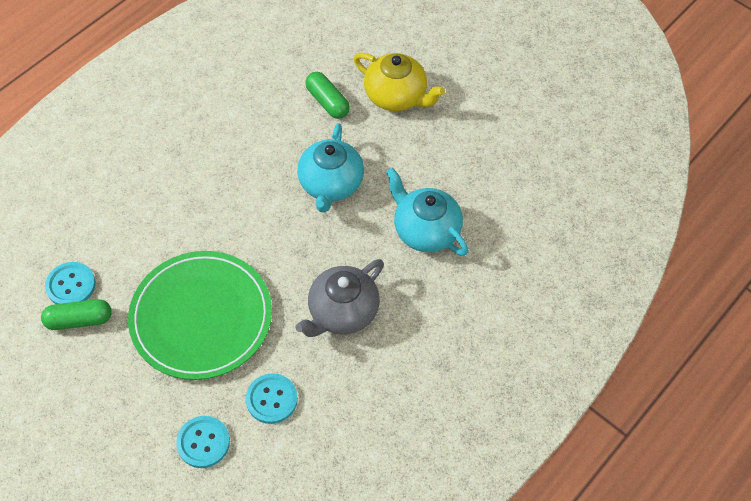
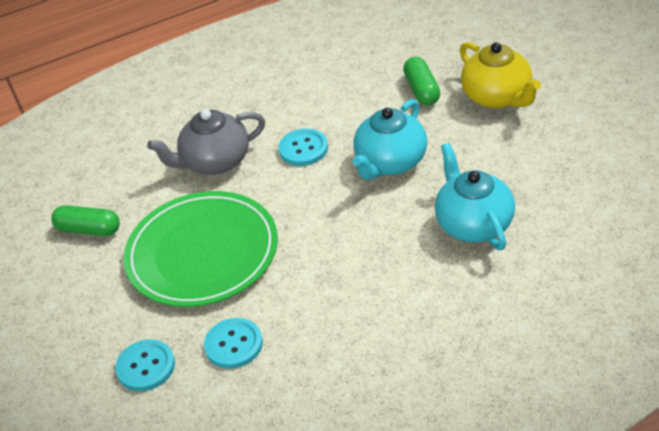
camera: 30 degrees right, 15 degrees down
turquoise button [45,262,96,304] -> turquoise button moved to [279,128,328,166]
grey teapot [295,259,384,337] -> grey teapot moved to [147,109,265,175]

